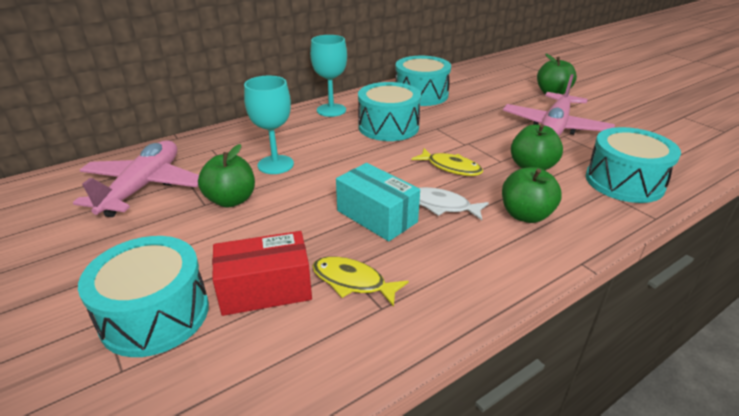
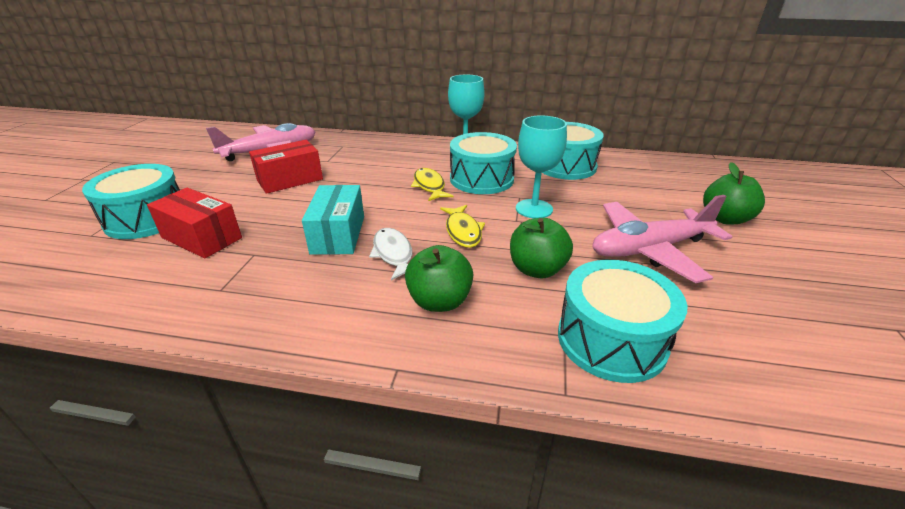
camera: 45 degrees right, 0 degrees up
green apple [198,144,255,208] -> red box [249,140,323,194]
turquoise goblet [244,76,294,174] -> turquoise goblet moved to [516,115,567,218]
yellow fish [312,256,409,307] -> yellow fish moved to [411,168,454,201]

